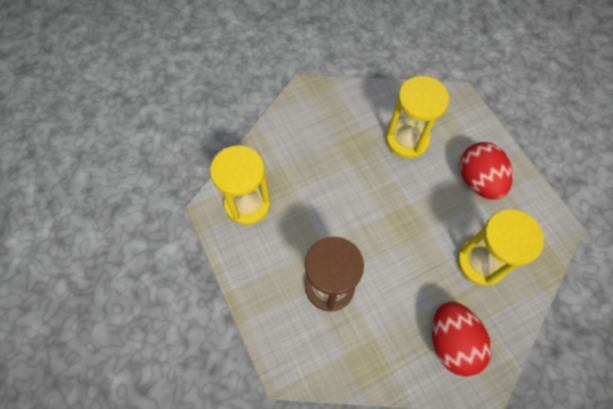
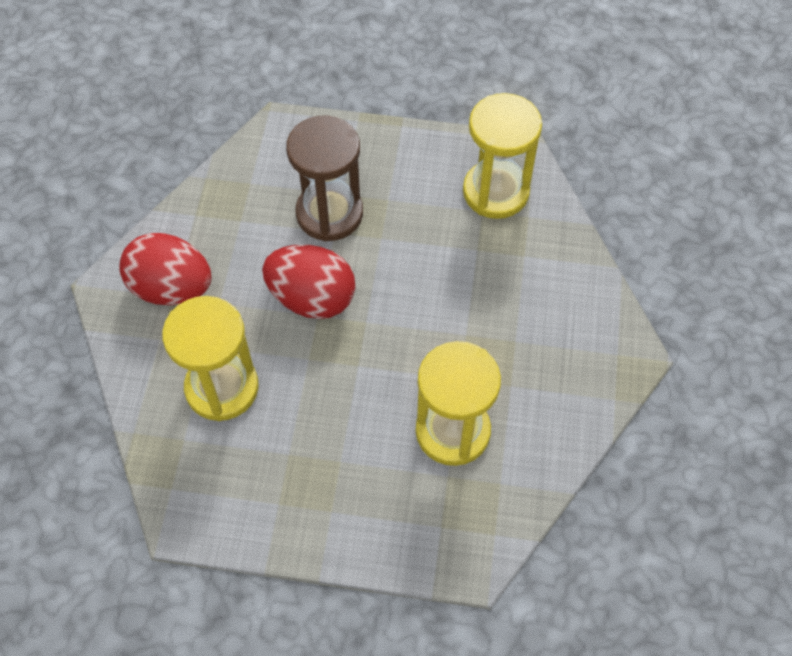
camera: 125 degrees right, 5 degrees down
red egg [460,142,513,200] -> red egg moved to [262,245,356,319]

